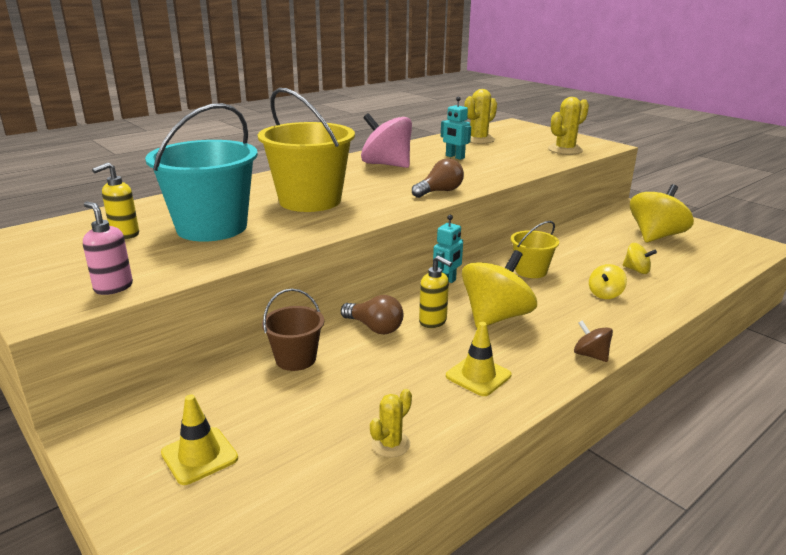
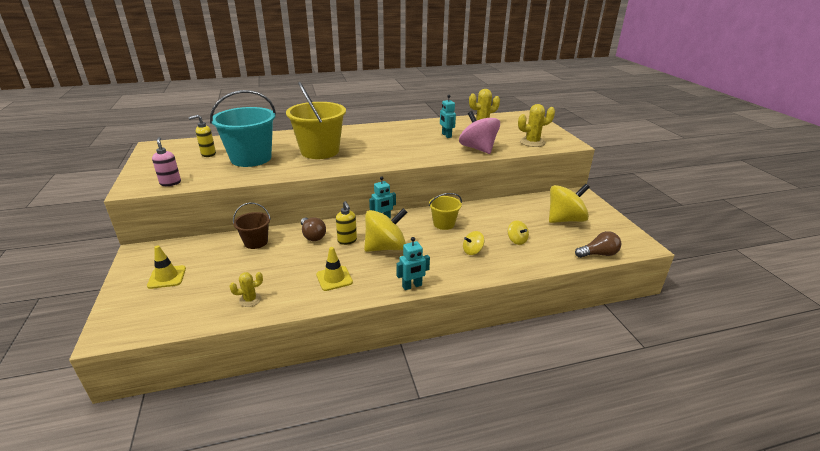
camera: 25 degrees right, 5 degrees up
pink spinning top [361,113,412,168] -> pink spinning top moved to [459,111,500,154]
brown light bulb [412,158,464,198] -> brown light bulb moved to [575,231,621,258]
brown spinning top [574,320,613,362] -> turquoise robot [396,237,430,290]

